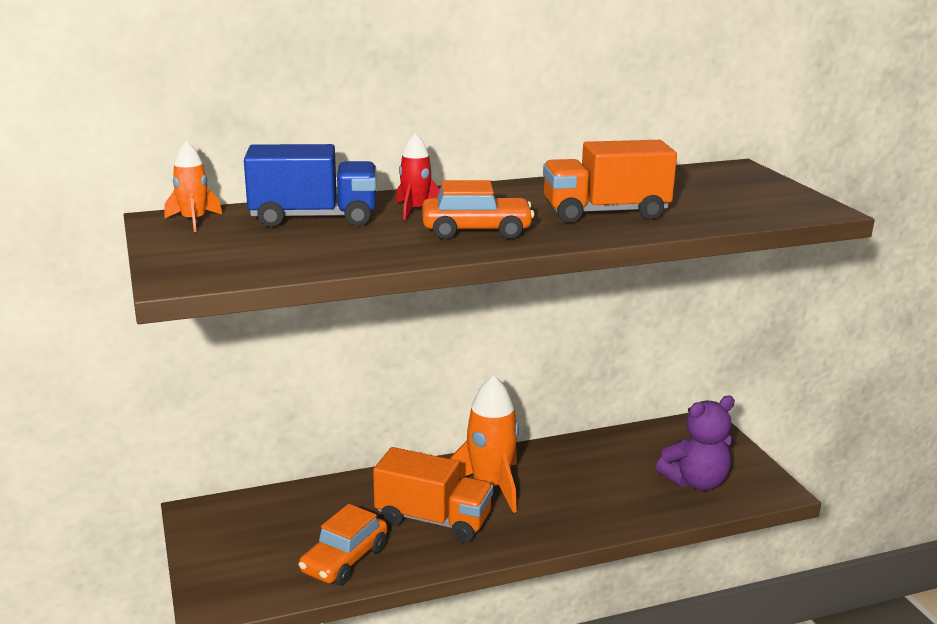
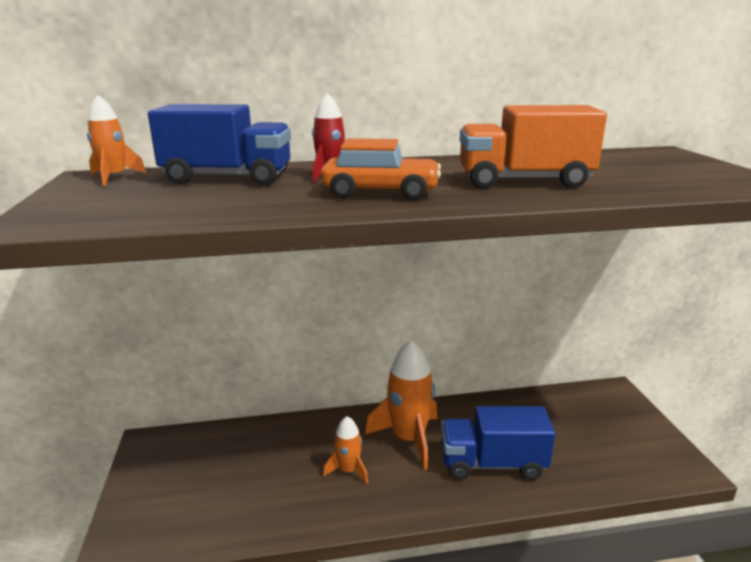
camera: 10 degrees right, 0 degrees up
orange car [298,504,387,585] -> none
orange truck [373,447,493,543] -> orange rocket [323,416,368,484]
purple teddy bear [656,396,735,490] -> none
none -> blue truck [441,406,555,480]

